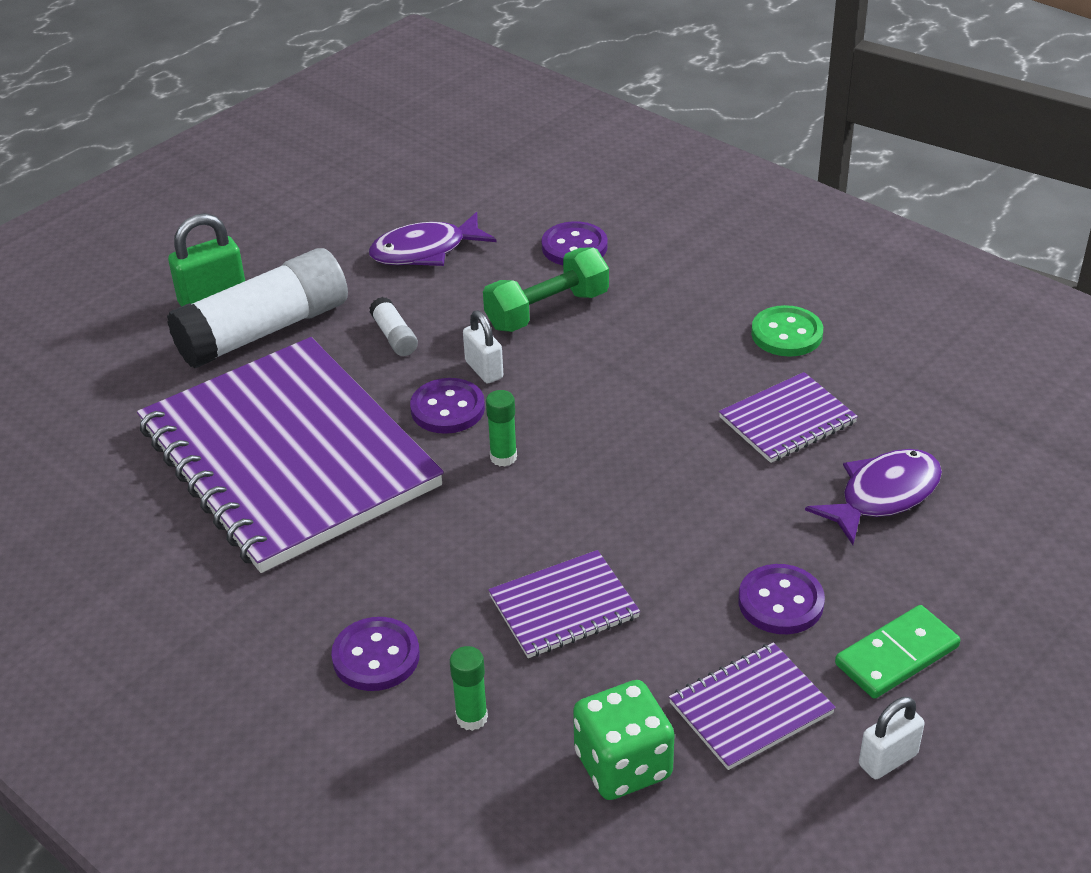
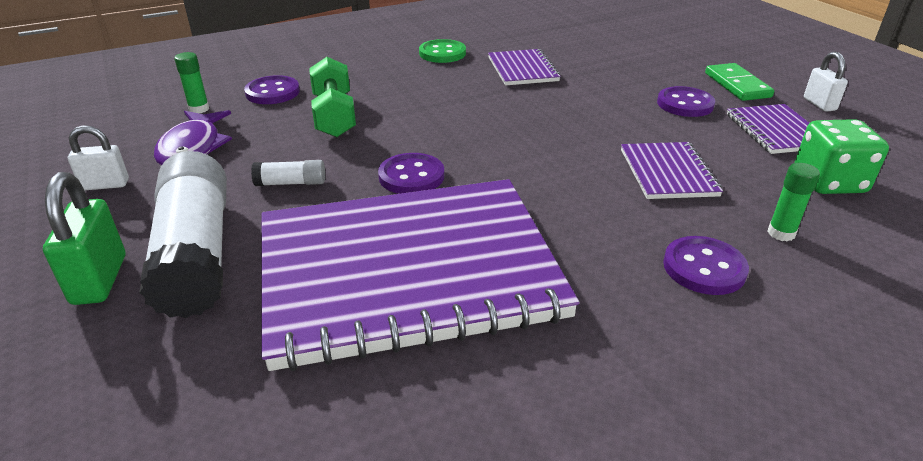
camera: 70 degrees left, 5 degrees down
white padlock [463,310,504,383] -> white padlock moved to [68,125,129,191]
green glue stick [486,390,517,466] -> green glue stick moved to [174,52,209,113]
purple fish [805,449,942,545] -> none

